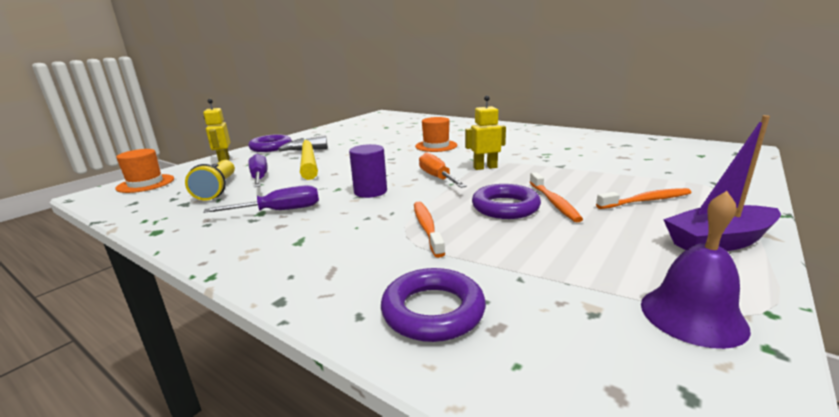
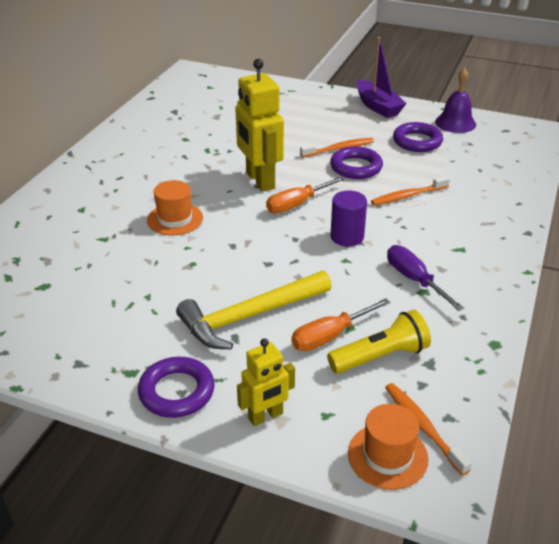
camera: 105 degrees left, 15 degrees up
purple screwdriver [249,154,267,187] -> orange screwdriver [291,298,390,351]
purple ring [381,268,486,342] -> purple ring moved to [393,122,443,152]
yellow robot [465,96,506,170] -> yellow robot [235,59,284,192], size x1.75
orange toothbrush [596,188,692,209] -> orange toothbrush moved to [385,383,472,476]

